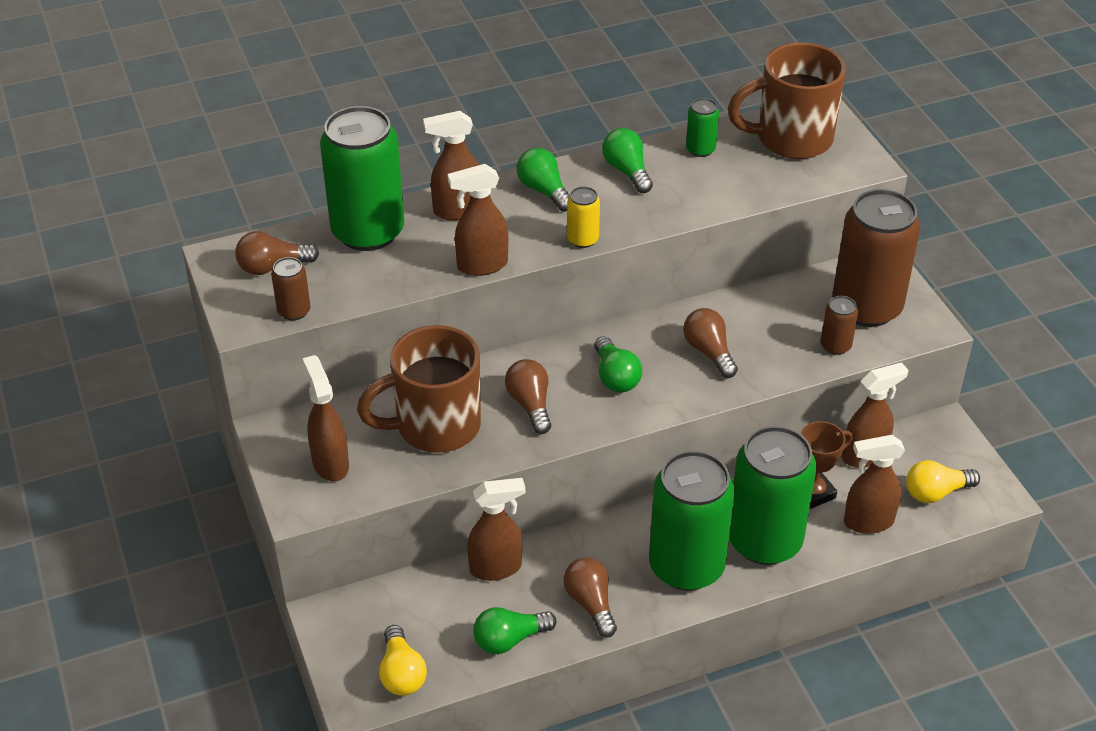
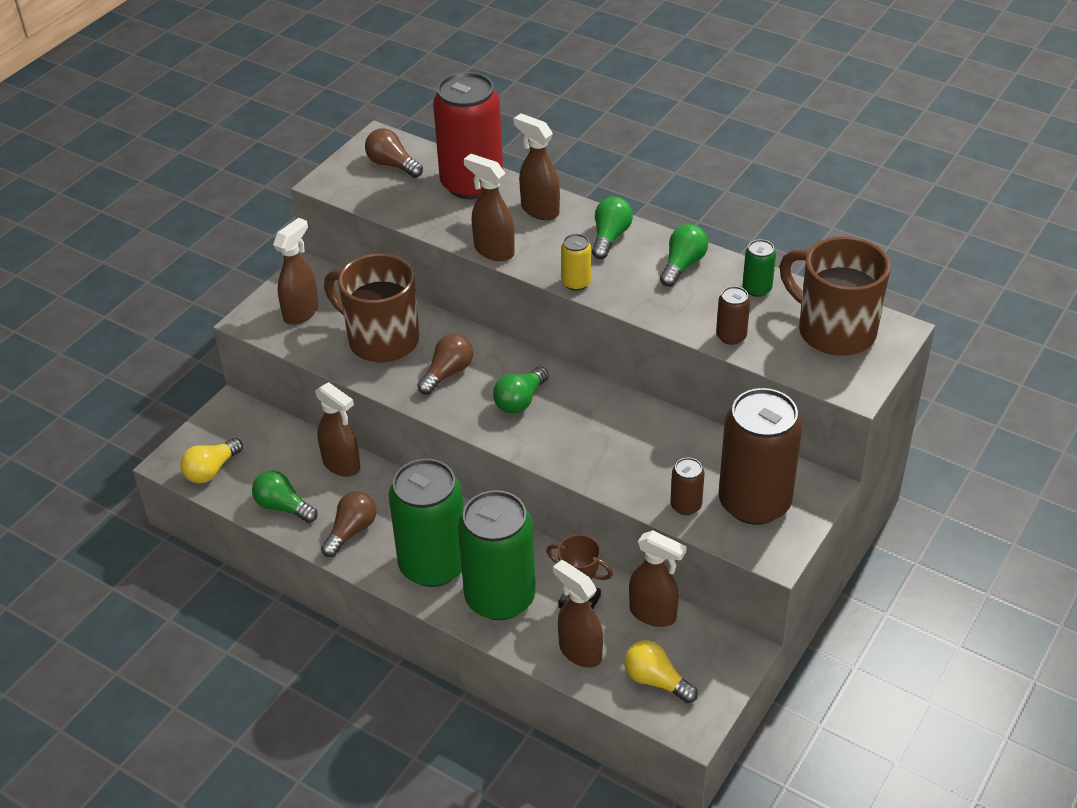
camera: 55 degrees right, 0 degrees up
brown can [271,257,311,321] -> brown can moved to [716,286,750,345]
green can [320,106,404,251] -> red can [433,72,503,199]
brown light bulb [683,308,738,378] -> none

